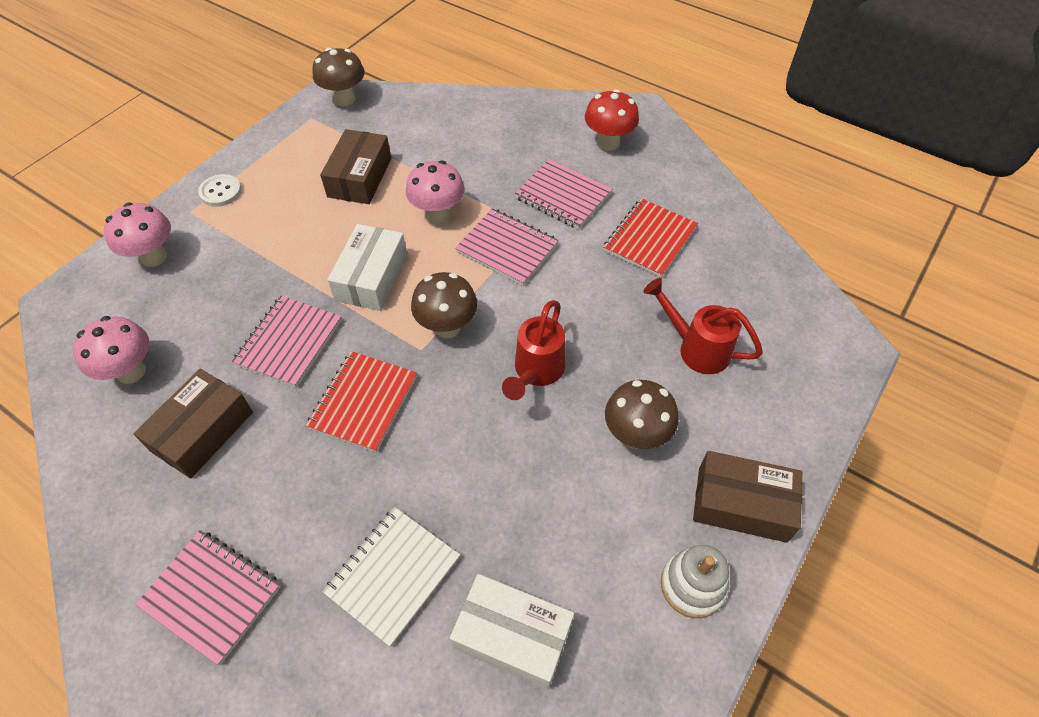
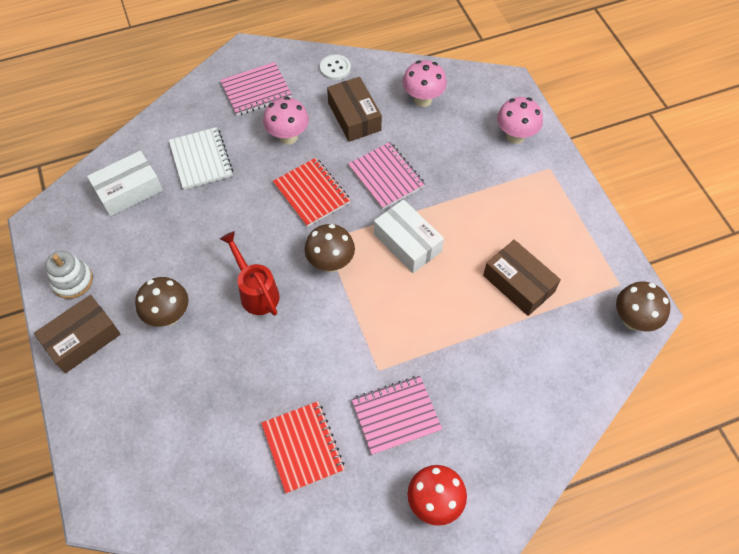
camera: 125 degrees right, 5 degrees up
white button [198,174,242,207] -> white button moved to [320,54,351,80]
pink mushroom [406,160,465,223] -> pink mushroom moved to [263,97,309,145]
pink notebook [455,208,559,286] -> none
red watering can [643,278,763,374] -> none

